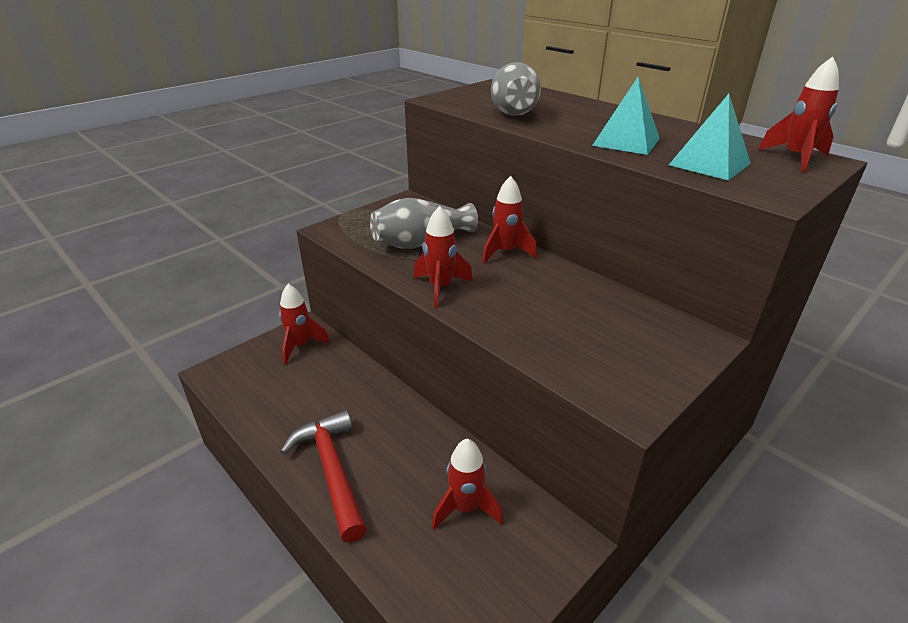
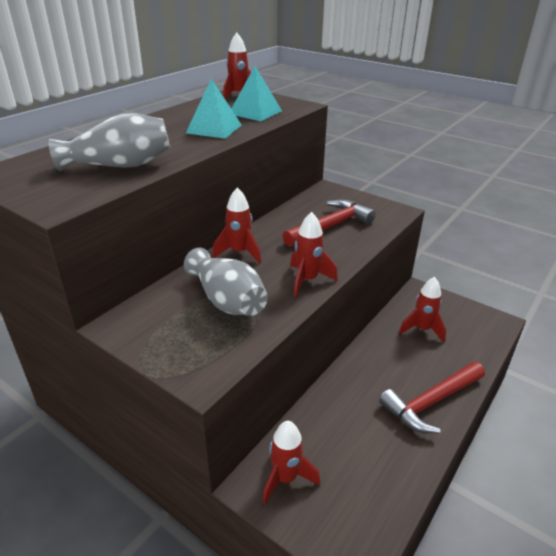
camera: 100 degrees left, 0 degrees up
none -> red hammer [282,200,376,247]

